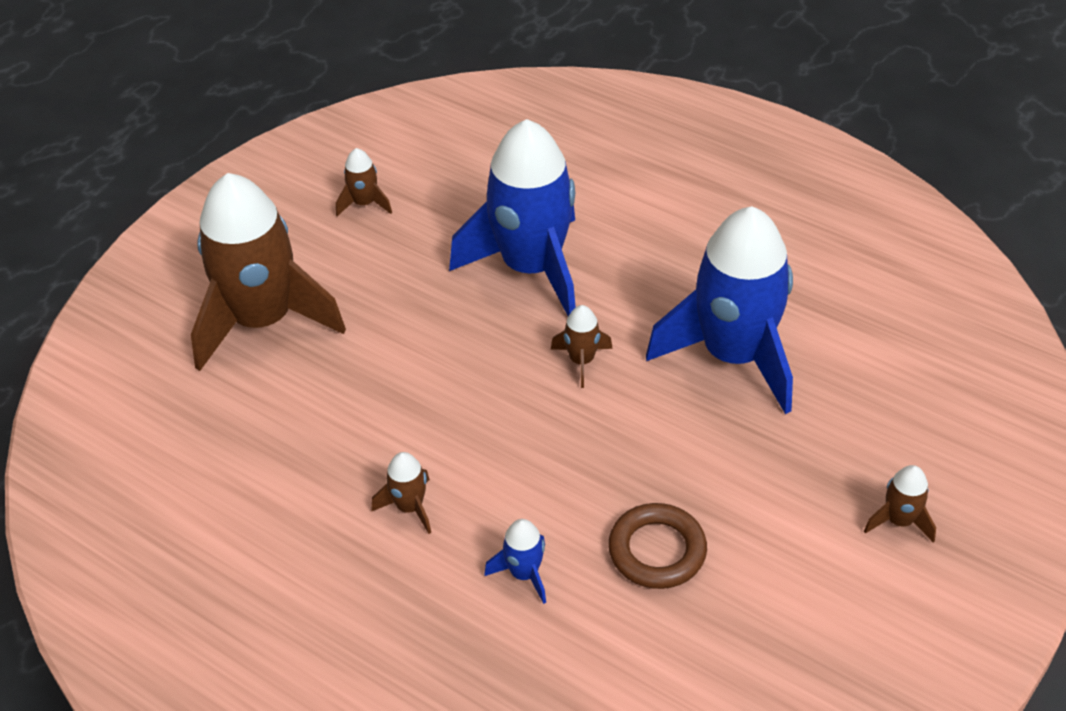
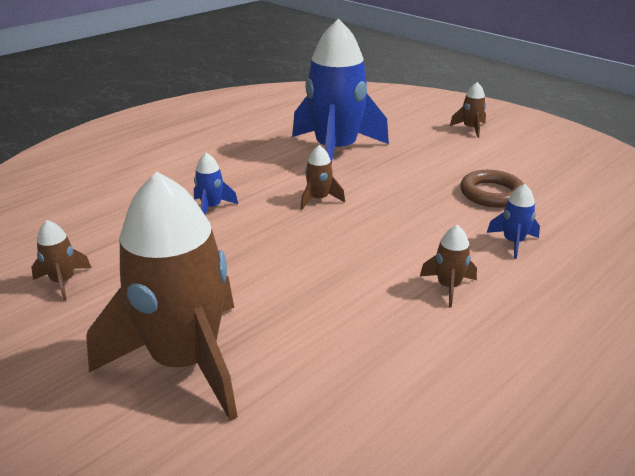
camera: 80 degrees left, 15 degrees down
blue rocket [449,119,576,316] -> blue rocket [194,153,238,215], size x0.40

